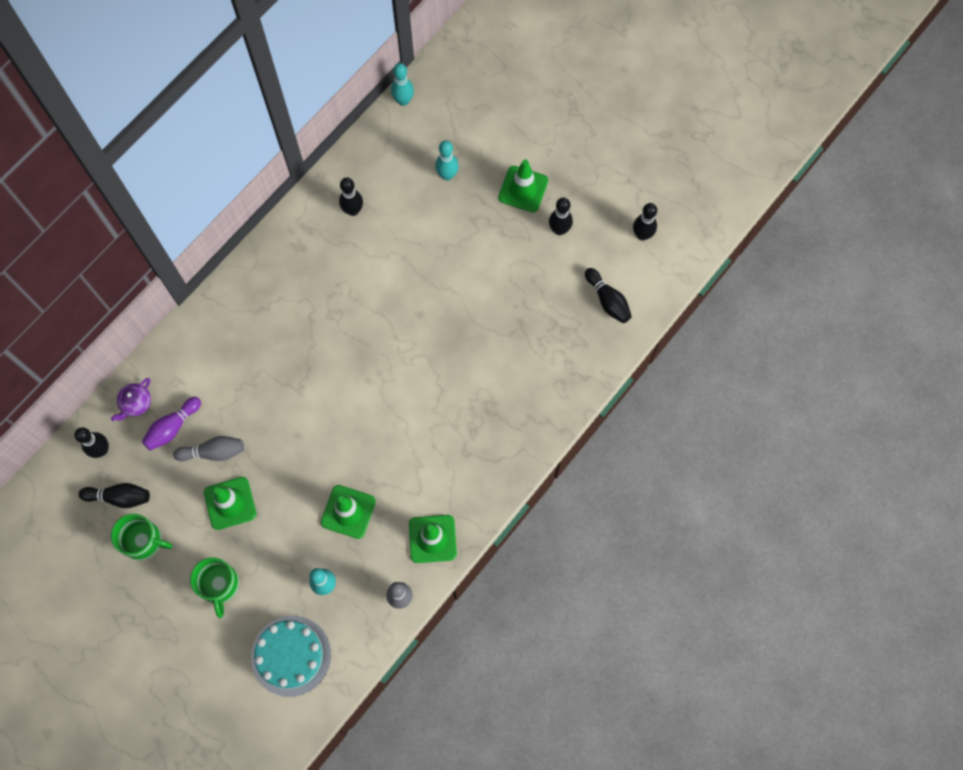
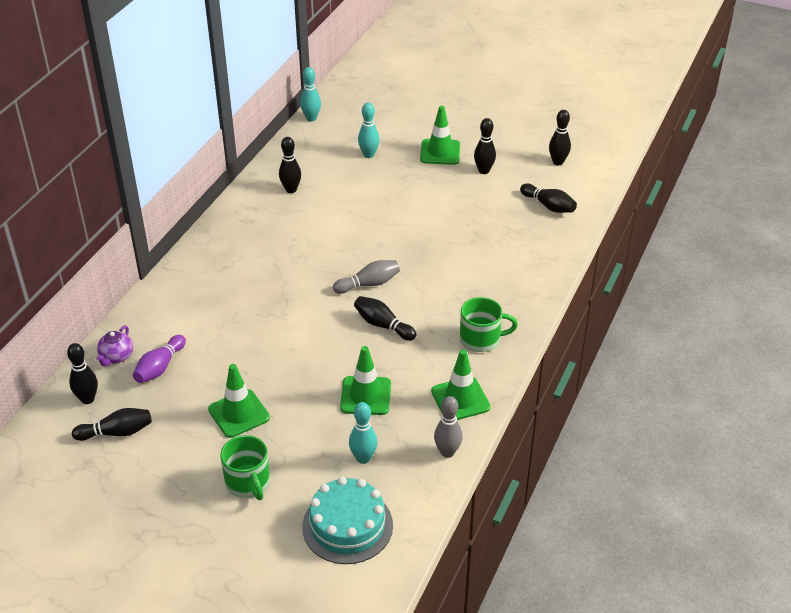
camera: 15 degrees left, 30 degrees down
green mug [111,514,172,560] -> green mug moved to [460,297,518,352]
grey bowling pin [173,436,244,461] -> grey bowling pin moved to [333,260,400,294]
none -> black bowling pin [354,296,417,341]

